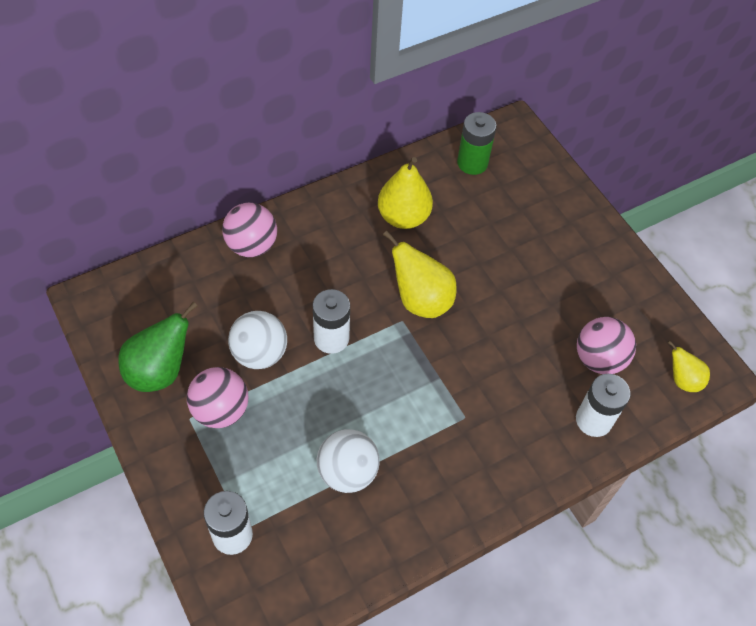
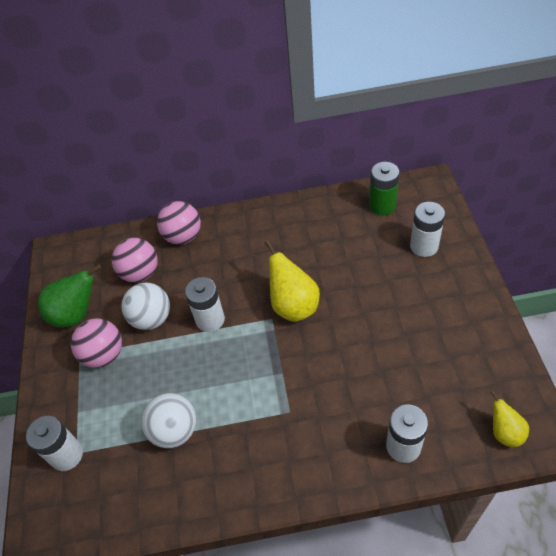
camera: 30 degrees right, 5 degrees down
yellow pear [378,157,433,229] -> none
pink ball [577,317,636,374] -> pink ball moved to [112,238,158,283]
none -> white battery [410,202,445,257]

